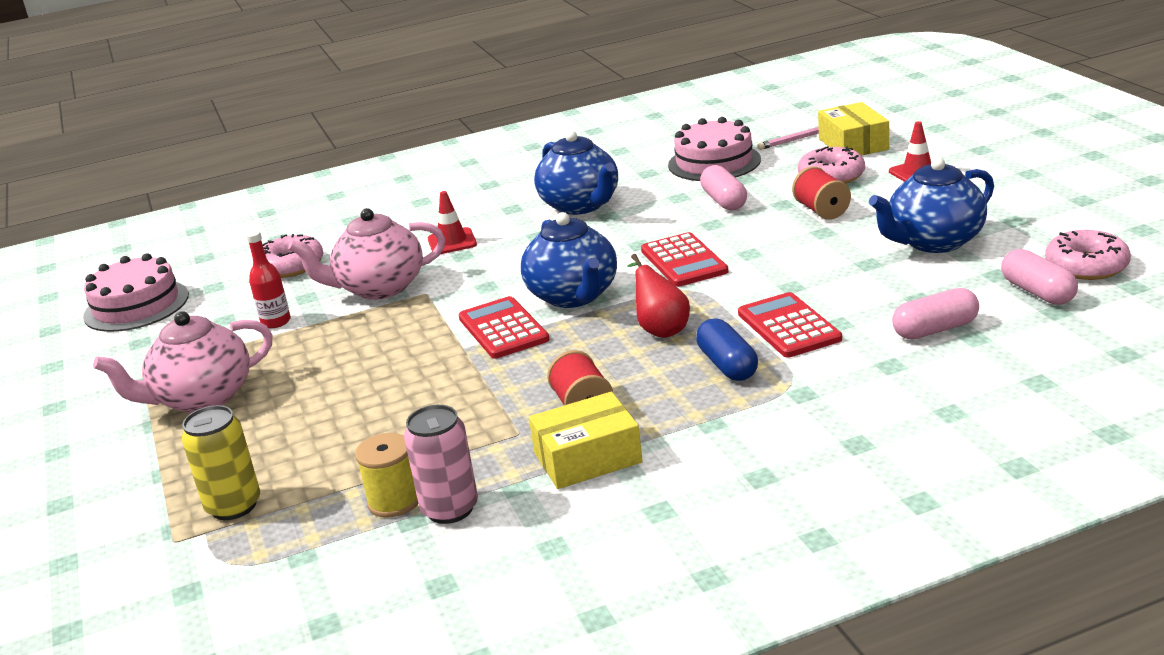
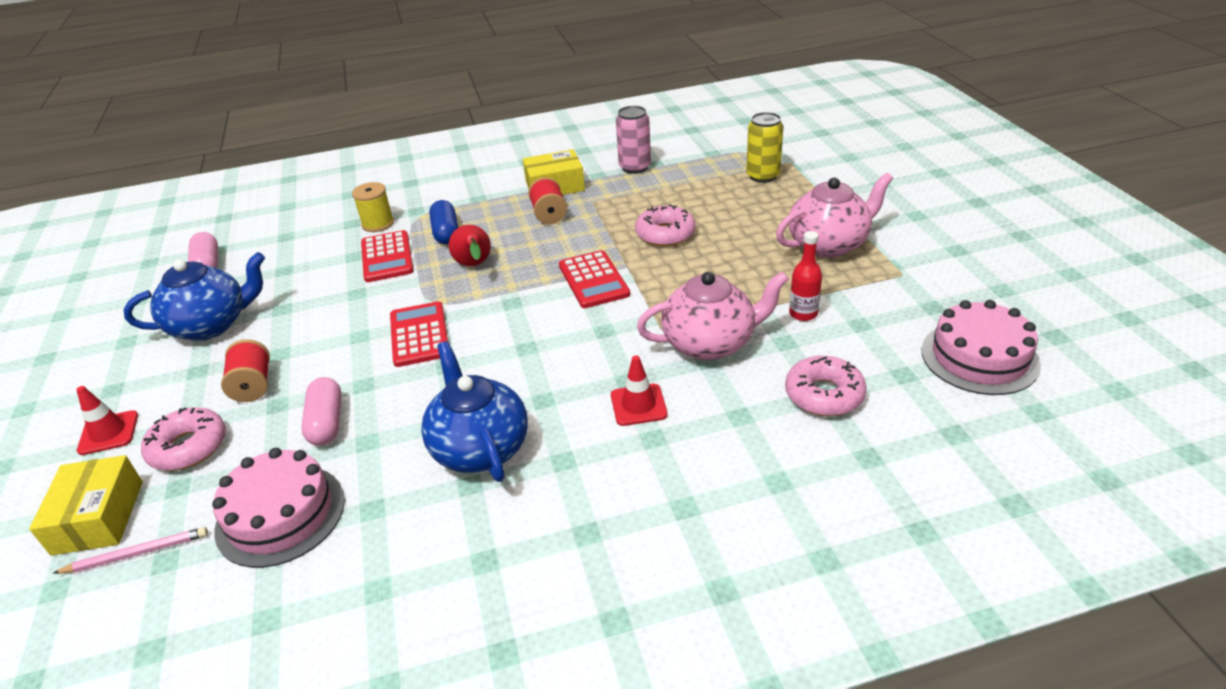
camera: 175 degrees left, 10 degrees up
yellow spool [355,433,418,518] -> yellow spool moved to [352,182,394,232]
blue teapot [521,212,617,308] -> none
pink capsule [892,288,979,339] -> none
pink donut [1045,230,1131,280] -> pink donut moved to [635,205,696,247]

